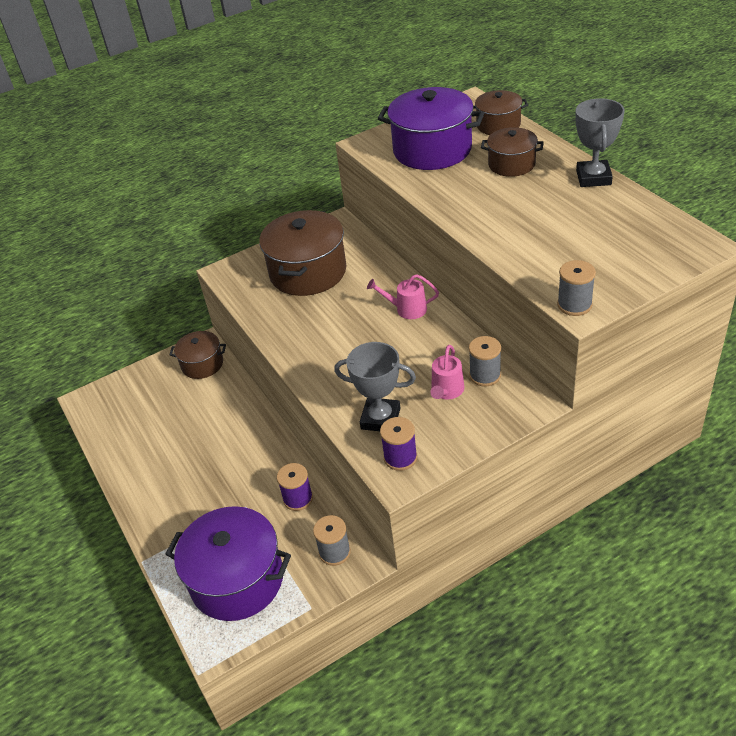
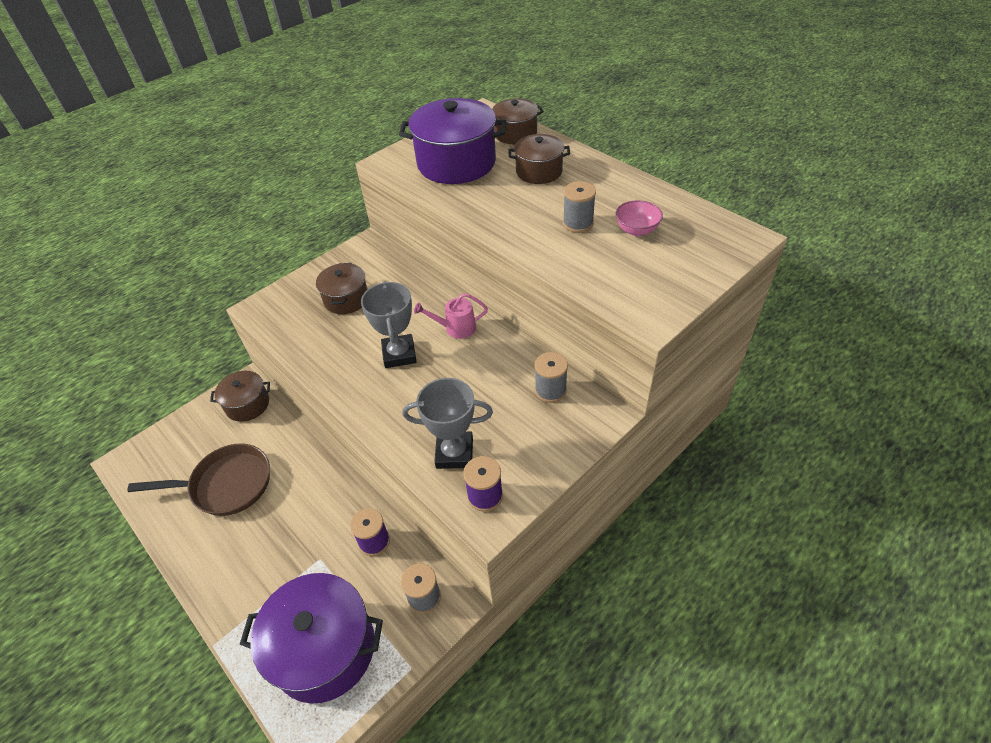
camera: 15 degrees left, 5 degrees up
brown pot [259,210,346,296] -> brown pot [316,263,368,314], size x0.57
pink watering can [430,345,464,399] -> none
grey spool [557,260,596,316] -> grey spool moved to [563,181,596,233]
grey trophy [575,98,625,187] -> grey trophy moved to [361,281,417,368]
none -> brown pan [128,443,270,516]
none -> pink bowl [616,200,663,236]

